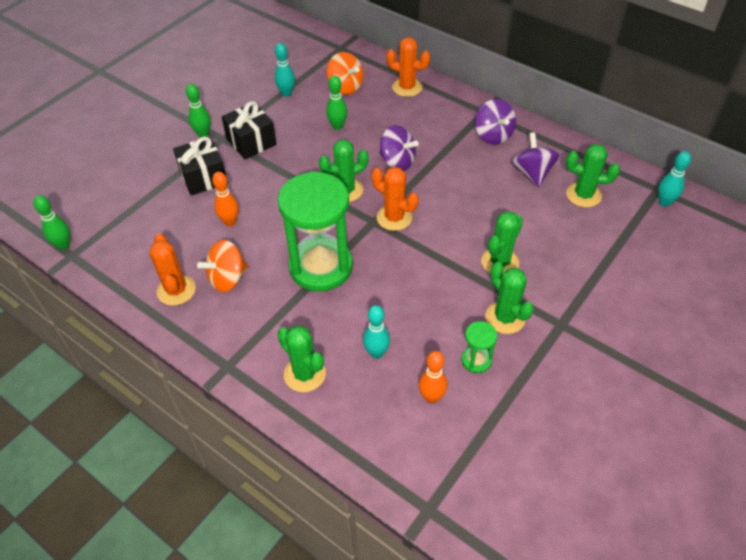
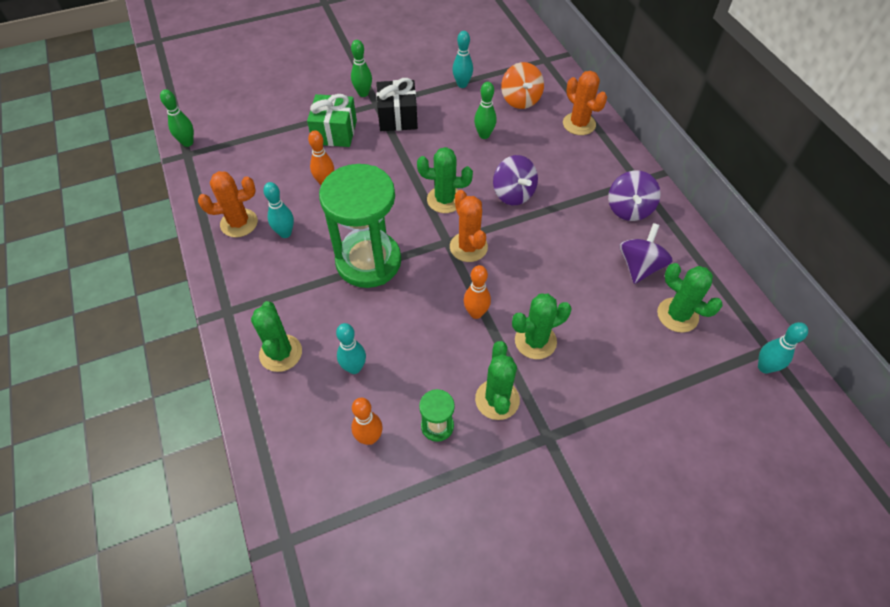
camera: 30 degrees right, 5 degrees up
orange cactus [149,233,196,306] -> orange cactus turned 60 degrees clockwise [198,171,258,237]
black gift [173,137,228,195] -> green gift [307,94,357,147]
orange spinning top [197,240,249,292] -> turquoise bowling pin [263,182,294,238]
none -> orange bowling pin [464,265,491,319]

